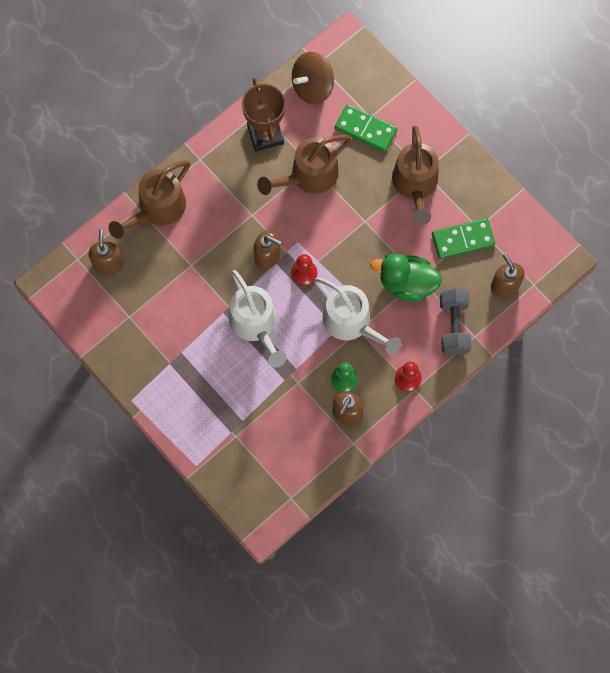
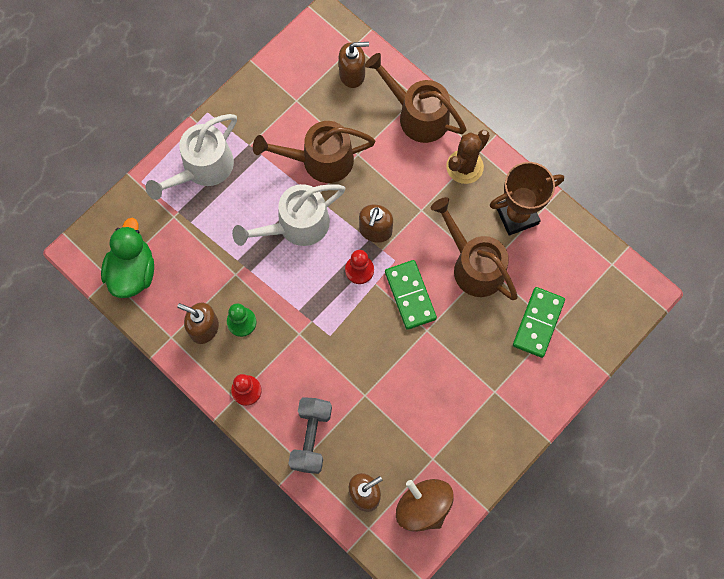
camera: 85 degrees right, 0 degrees up
brown spinning top [292,52,334,105] -> brown spinning top moved to [396,479,454,532]
white watering can [315,278,401,355] -> white watering can moved to [146,114,237,200]
green duck [370,253,442,302] -> green duck moved to [101,218,154,298]
brown watering can [392,126,439,225] -> brown watering can moved to [253,121,376,183]
green domino [432,218,495,259] -> green domino moved to [385,260,437,330]
grey dumbbell [440,288,472,355] -> grey dumbbell turned 75 degrees counterclockwise [288,397,332,474]
none -> brown cactus [446,130,490,184]

